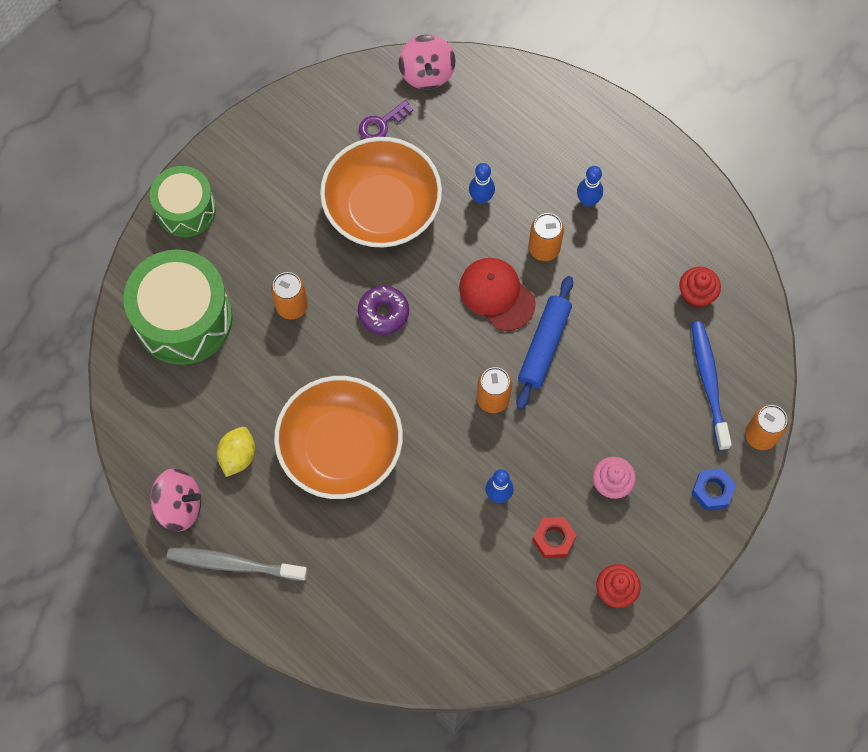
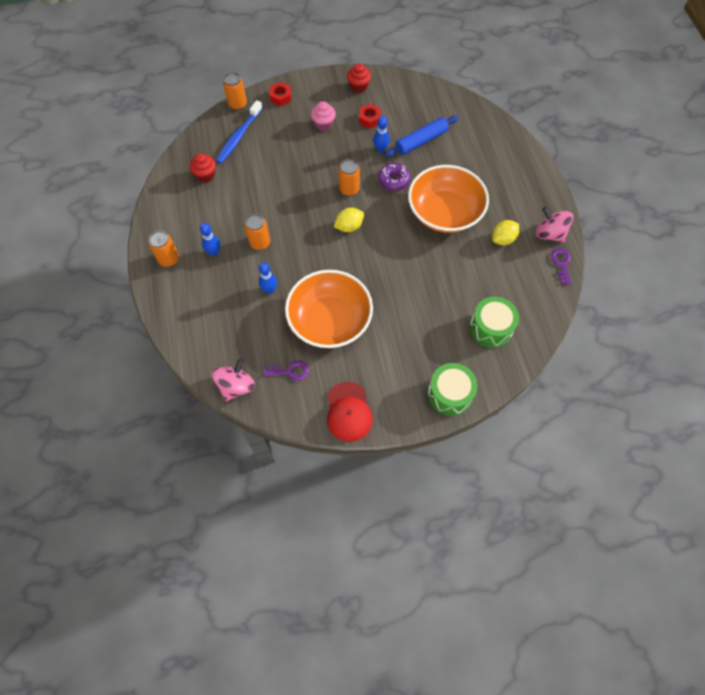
camera: 145 degrees left, 5 degrees down
green drum [123,249,233,365] -> green drum [470,296,519,348], size x0.63
grey toothbrush [167,547,307,581] -> none
orange can [271,272,308,319] -> orange can moved to [149,231,179,267]
purple donut [358,286,409,335] -> purple donut moved to [378,163,411,191]
red cap [459,258,536,331] -> red cap moved to [327,382,373,442]
blue rolling pin [516,276,573,410] -> blue rolling pin moved to [385,115,459,157]
blue nut [691,468,736,510] -> red nut [270,82,291,106]
none -> yellow lemon [334,208,364,232]
none -> purple key [550,248,571,285]

